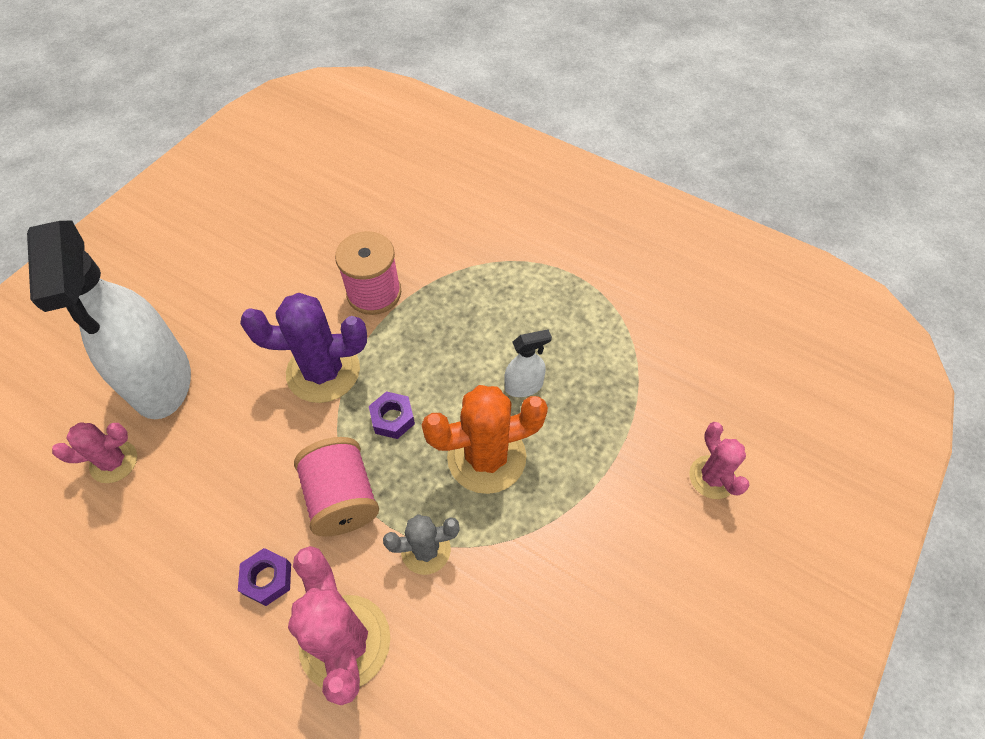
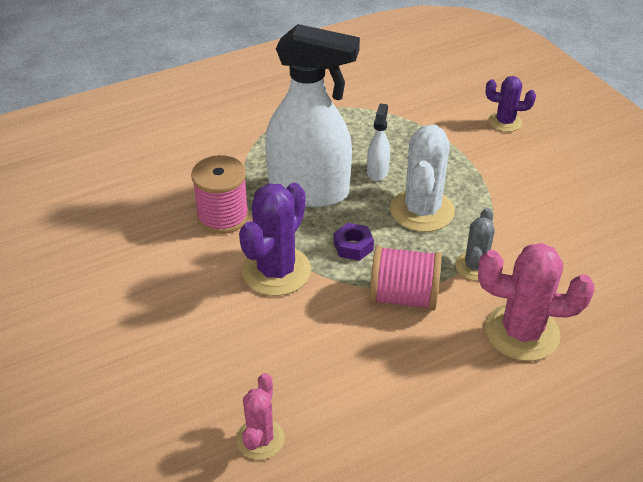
camera: 60 degrees left, 15 degrees down
white spray bottle [27,221,191,419] -> white spray bottle moved to [265,24,360,207]
purple nut [238,548,291,606] -> none
orange cactus [421,385,548,494] -> white cactus [390,125,455,232]
pink cactus [689,422,750,499] -> purple cactus [486,76,536,132]

